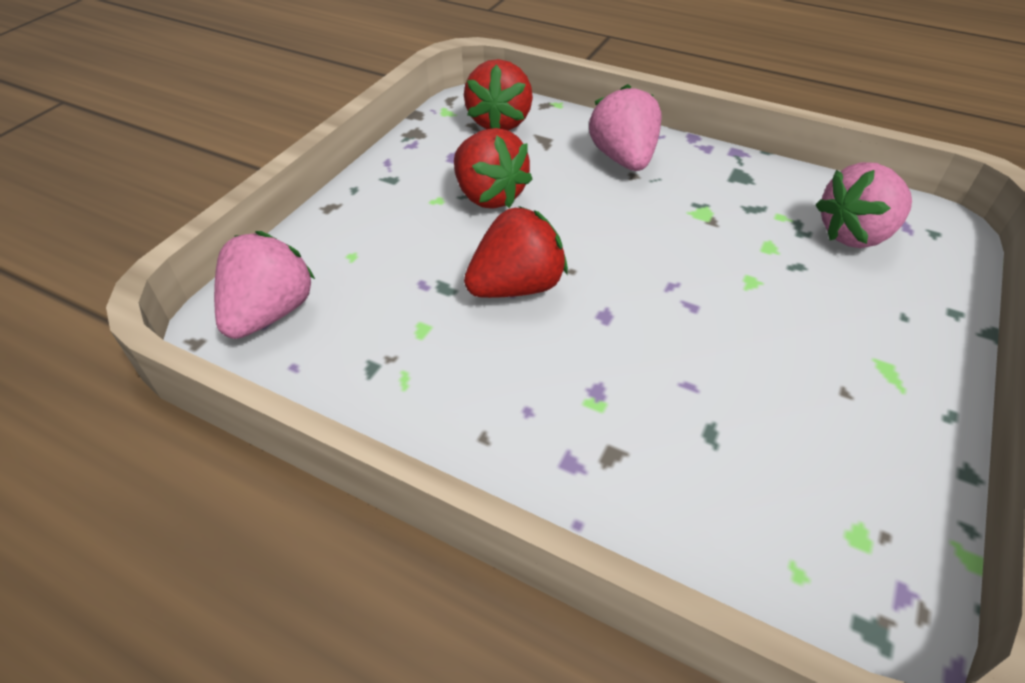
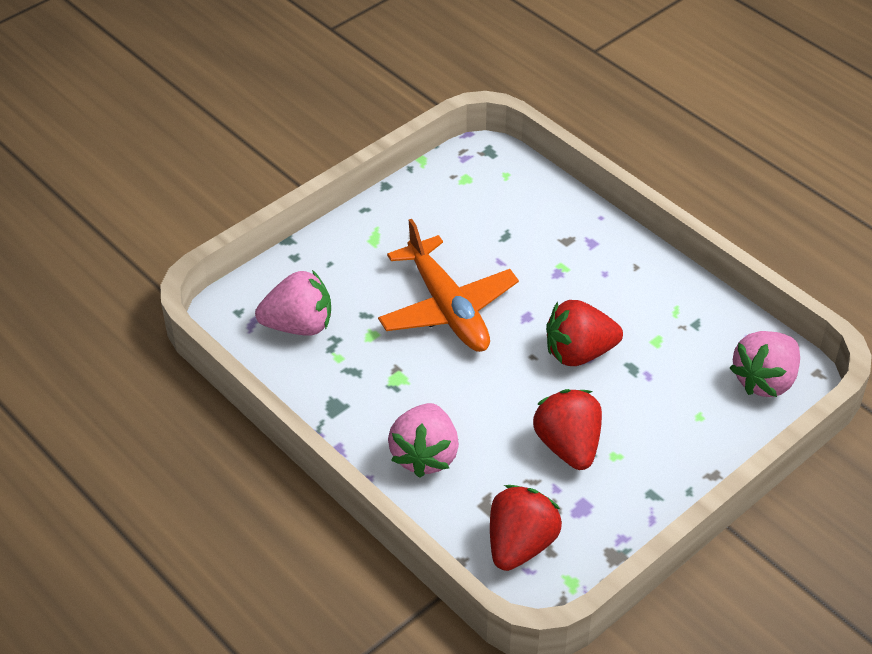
camera: 160 degrees left, 0 degrees up
none -> orange plane [378,219,519,352]

